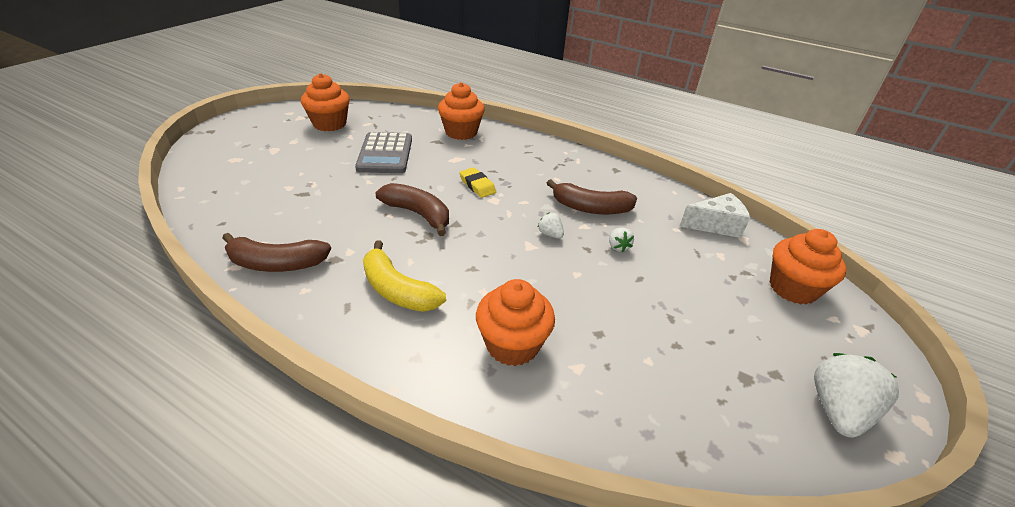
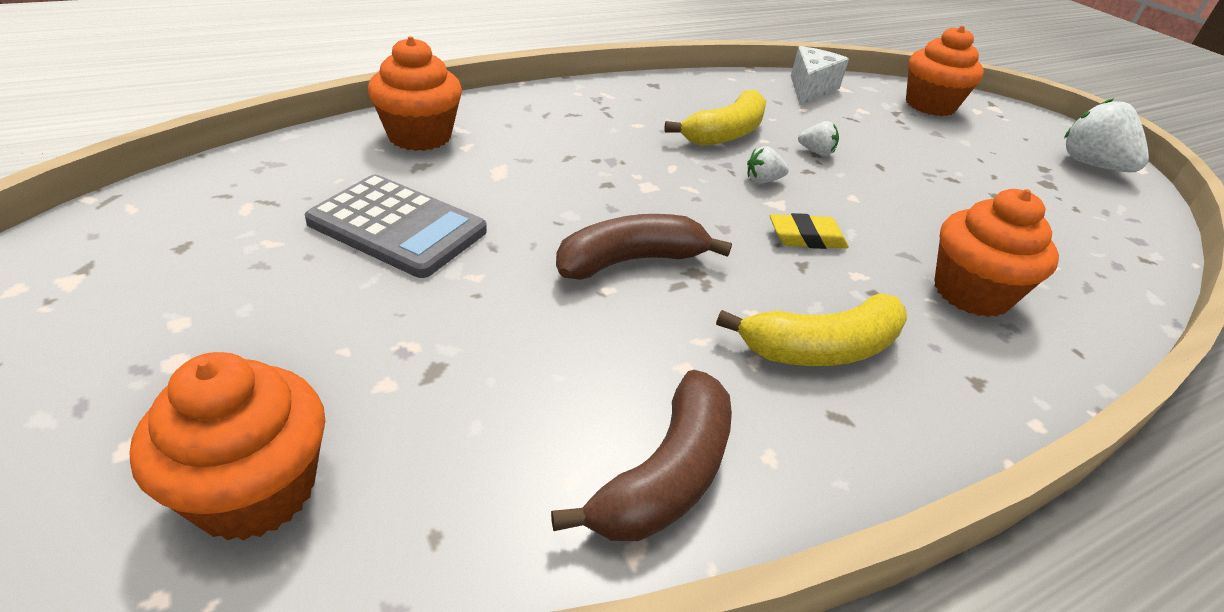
camera: 60 degrees left, 0 degrees up
orange cupcake [301,73,350,131] -> orange cupcake moved to [129,352,325,541]
yellow eraser [459,167,496,198] -> yellow eraser moved to [770,213,849,249]
brown banana [547,179,637,214] -> yellow banana [664,90,766,146]

